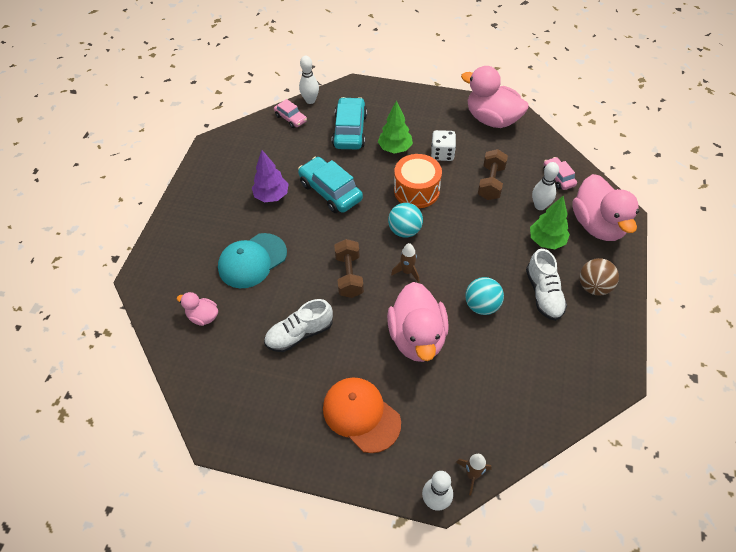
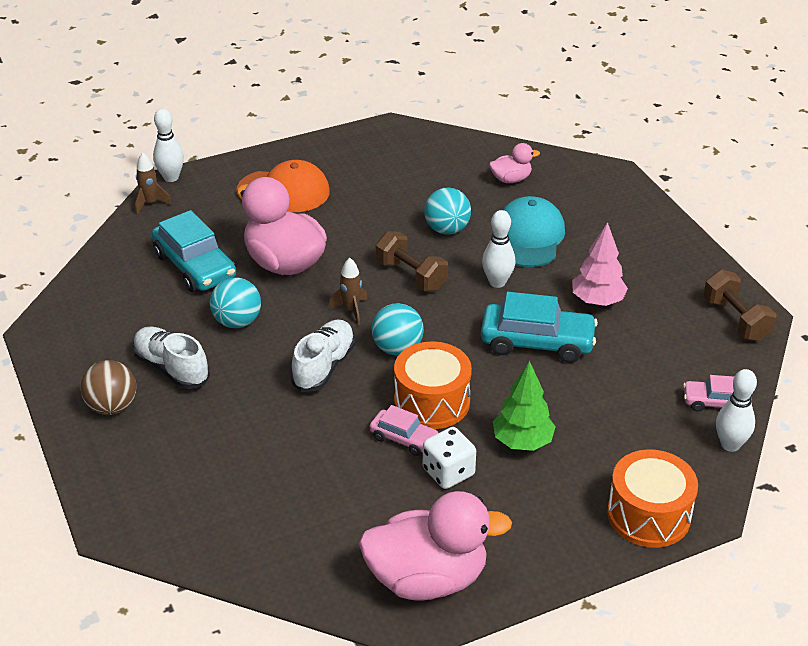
camera: 140 degrees right, 15 degrees down
purple tree [252,150,289,202] -> pink tree [572,222,628,306]
white shoe [264,299,333,352] -> white shoe moved to [291,320,355,392]
turquoise car [332,97,367,149] -> turquoise car moved to [152,210,236,292]
brown dumbbell [478,149,508,200] -> brown dumbbell moved to [703,269,776,341]
green tree [530,196,570,249] -> none
white bowling pin [532,162,559,210] -> white bowling pin moved to [482,210,515,288]
pink car [543,157,577,190] -> pink car moved to [369,405,438,456]
pink duck [572,174,639,241] -> none
none -> turquoise ball [425,187,471,235]
none -> orange drum [607,449,698,548]

